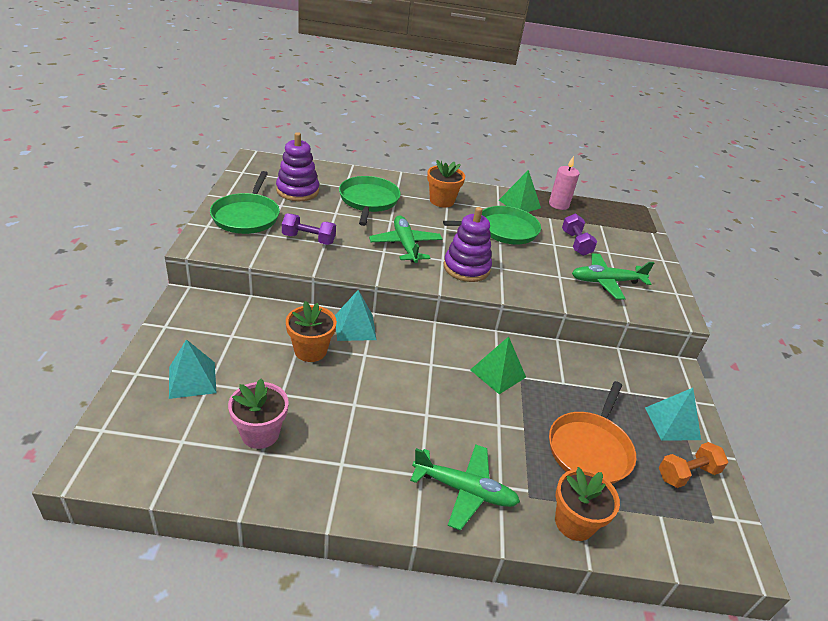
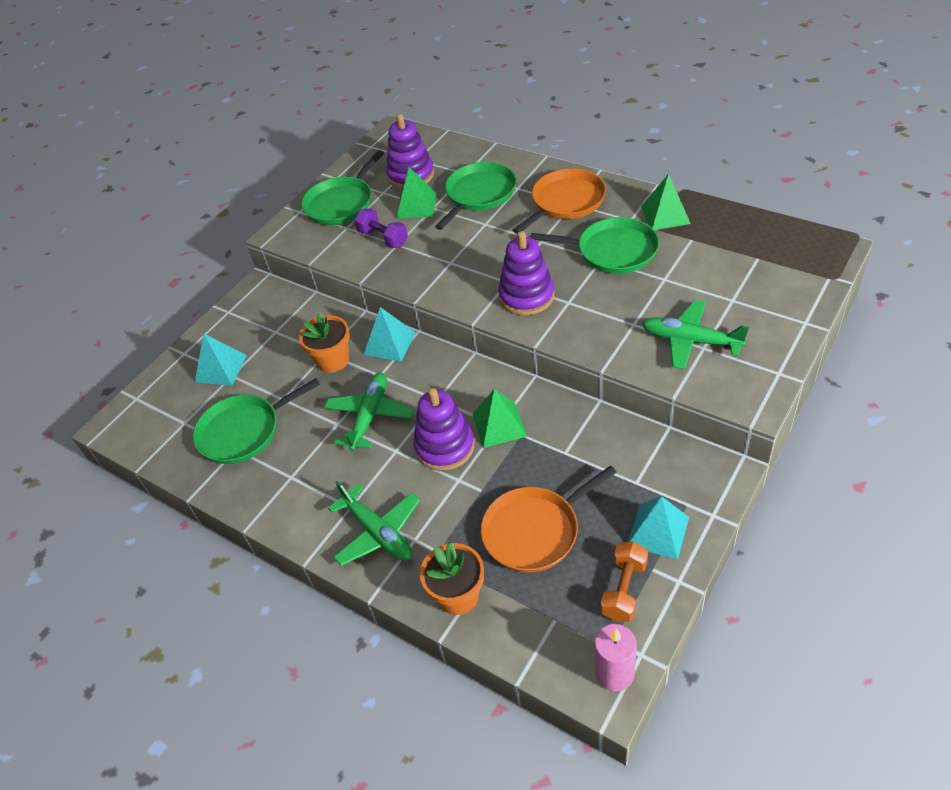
camera: 40 degrees right, 10 degrees up
pink flower pot [228,379,289,449] -> green pan [193,378,320,464]
green plane [369,215,442,263] -> green plane moved to [324,372,414,451]
orange flower pot [427,160,465,208] -> orange pan [513,169,606,234]
pink candle [549,156,579,210] -> pink candle moved to [595,624,637,691]
purple dumbbell [562,213,597,256] -> none
orange dumbbell [659,442,728,488] -> orange dumbbell turned 75 degrees counterclockwise [601,542,648,622]
none -> green pyramid [396,167,437,219]
none -> purple stacking toy [413,388,474,471]

